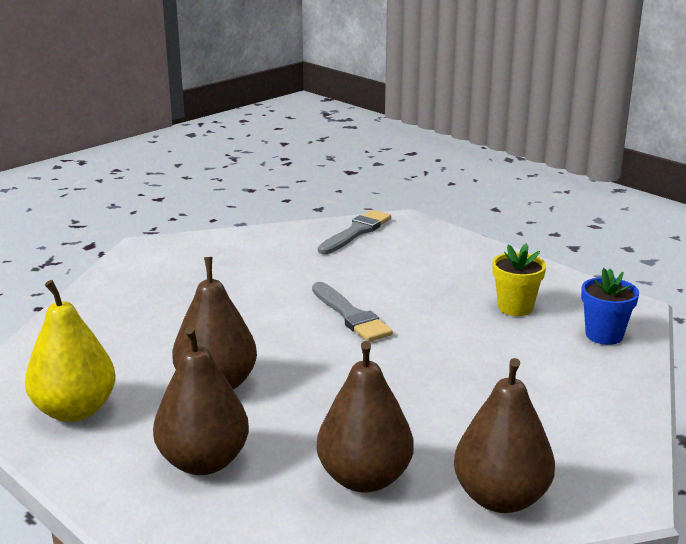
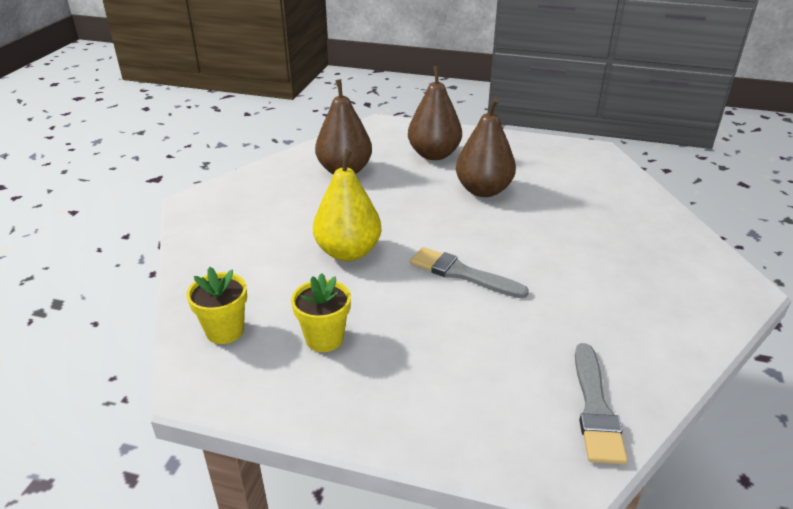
camera: 150 degrees right, 10 degrees up
yellow pear [25,280,116,422] -> yellow pear moved to [313,149,381,261]
brown pear [454,358,555,513] -> none
blue flower pot [581,268,639,345] -> yellow flower pot [186,267,247,344]

